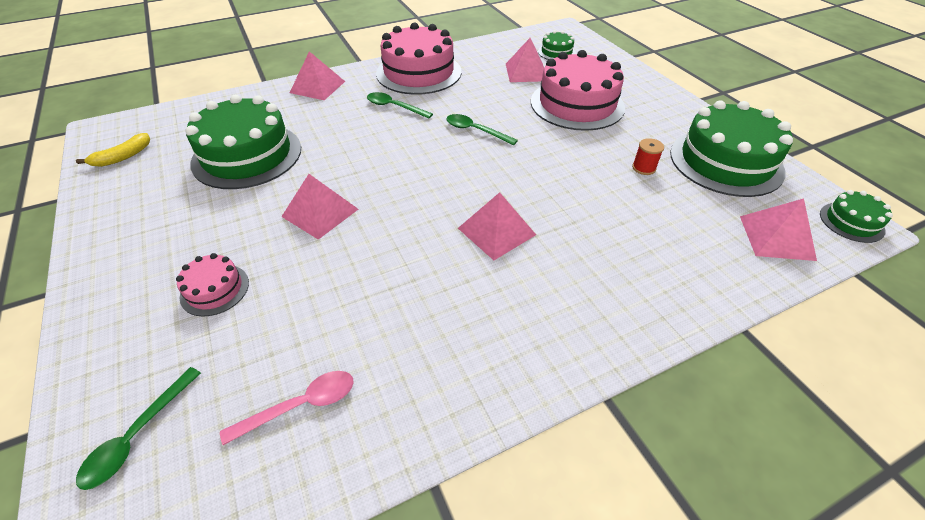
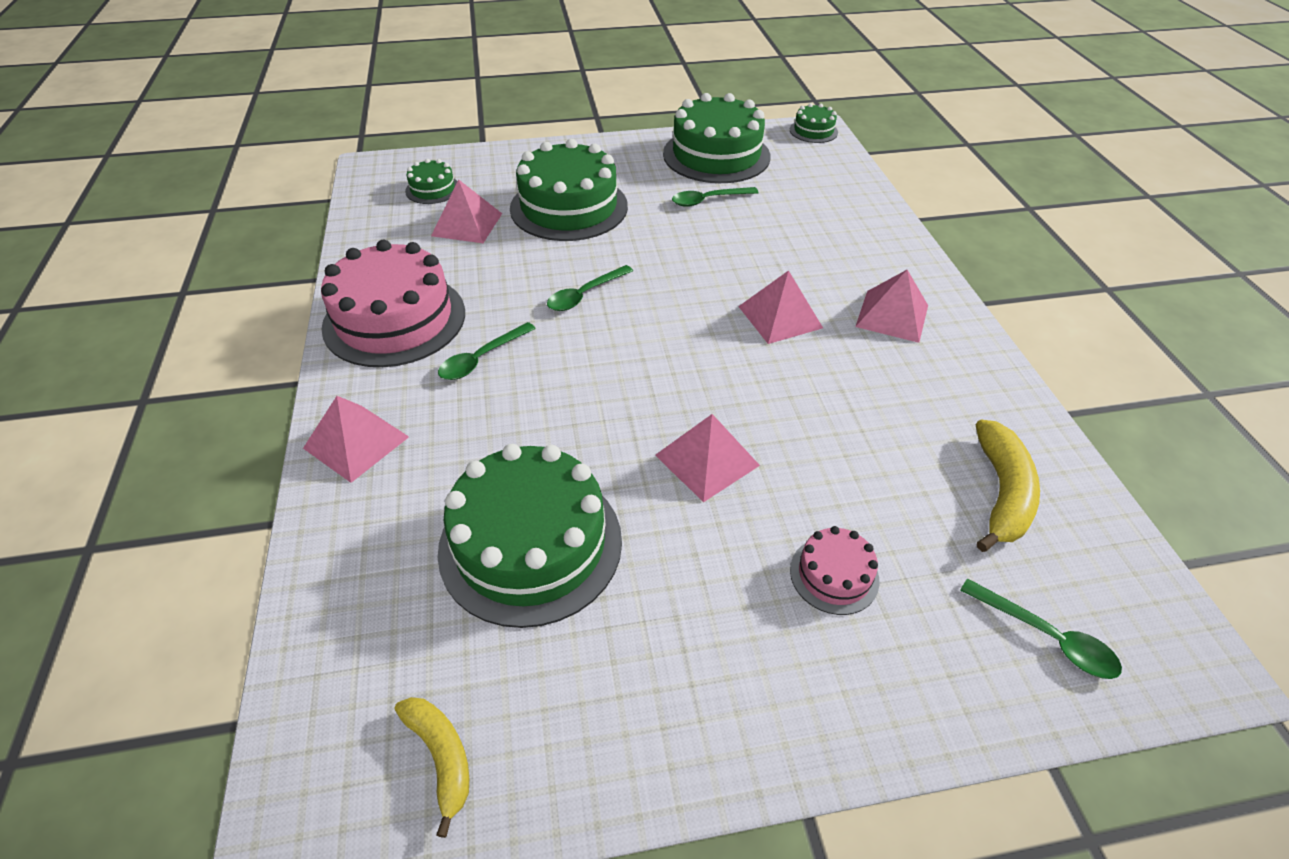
camera: 75 degrees left, 0 degrees up
pink spoon [220,371,354,445] -> yellow banana [976,420,1040,552]
pink cake [531,50,625,131] -> green cake [510,139,628,241]
red spool [632,138,664,175] -> green spoon [672,187,759,207]
pink pyramid [740,198,817,261] -> pink pyramid moved to [855,270,928,343]

